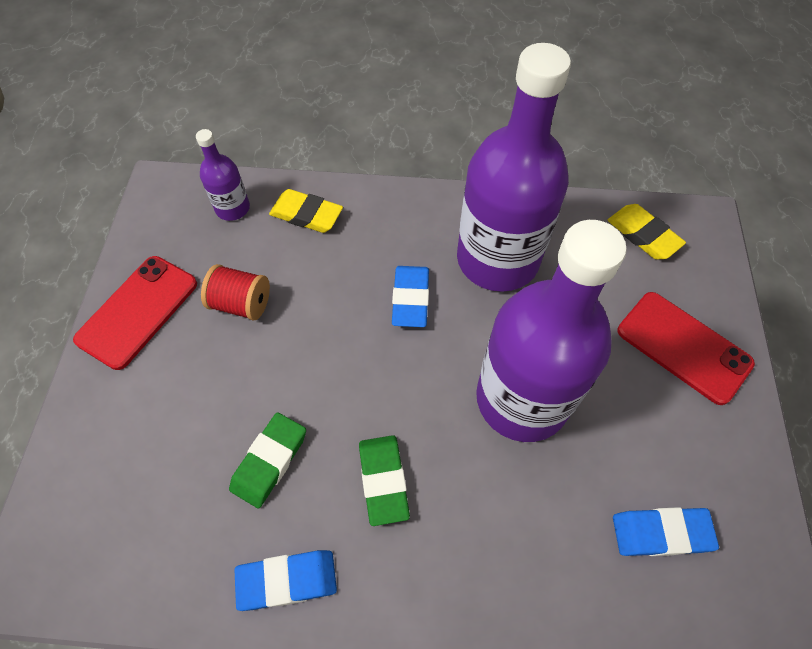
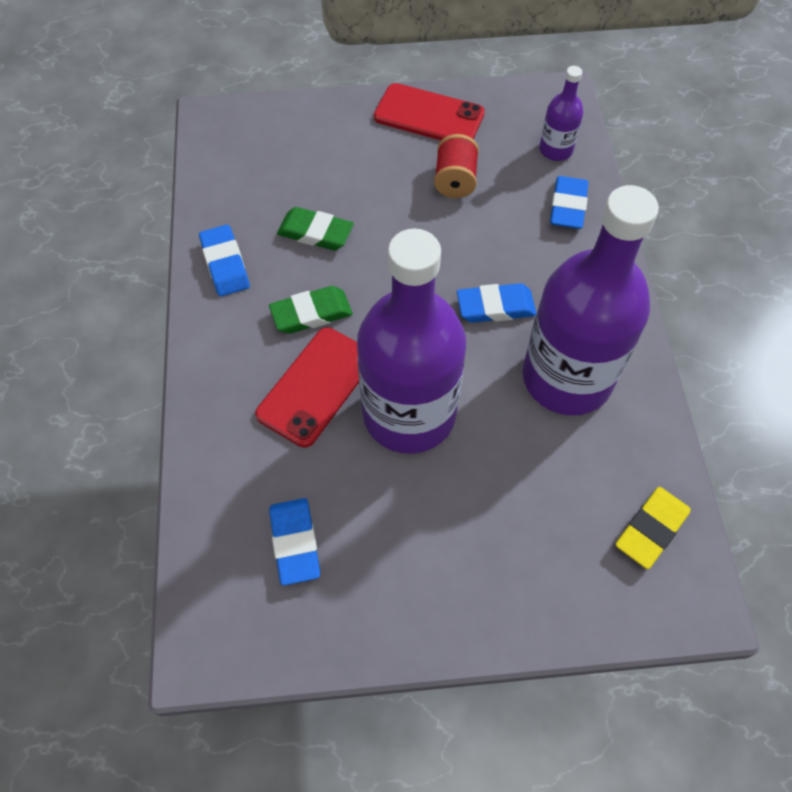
camera: 80 degrees right, 0 degrees up
yellow eraser [269,189,343,233] -> blue eraser [550,176,589,229]
red phone [618,292,755,405] -> red phone moved to [255,327,359,448]

